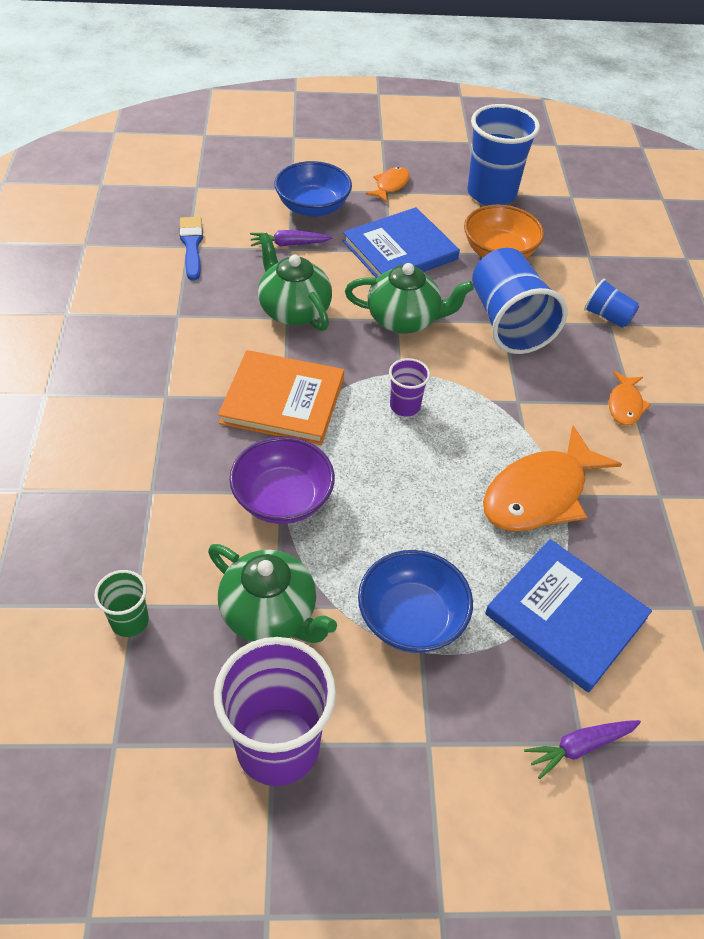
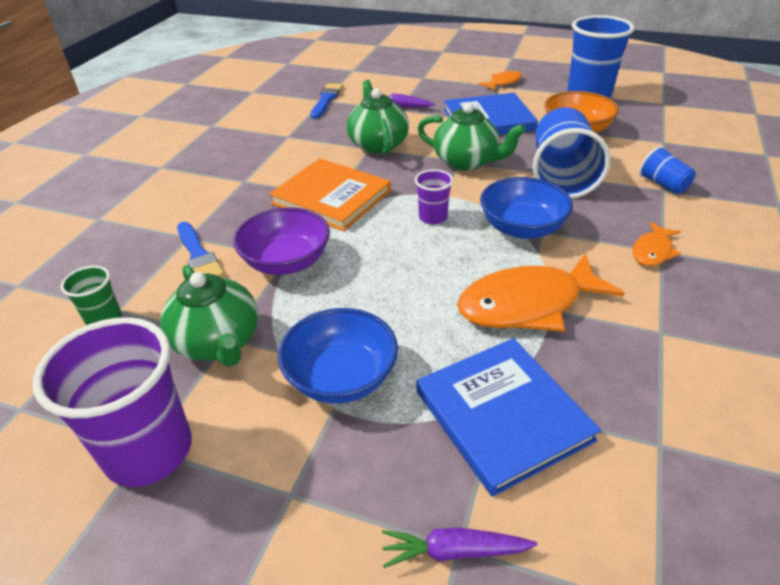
camera: 25 degrees right, 10 degrees down
blue bowl [274,161,352,217] -> blue bowl moved to [480,177,573,239]
none -> blue brush [177,222,224,277]

